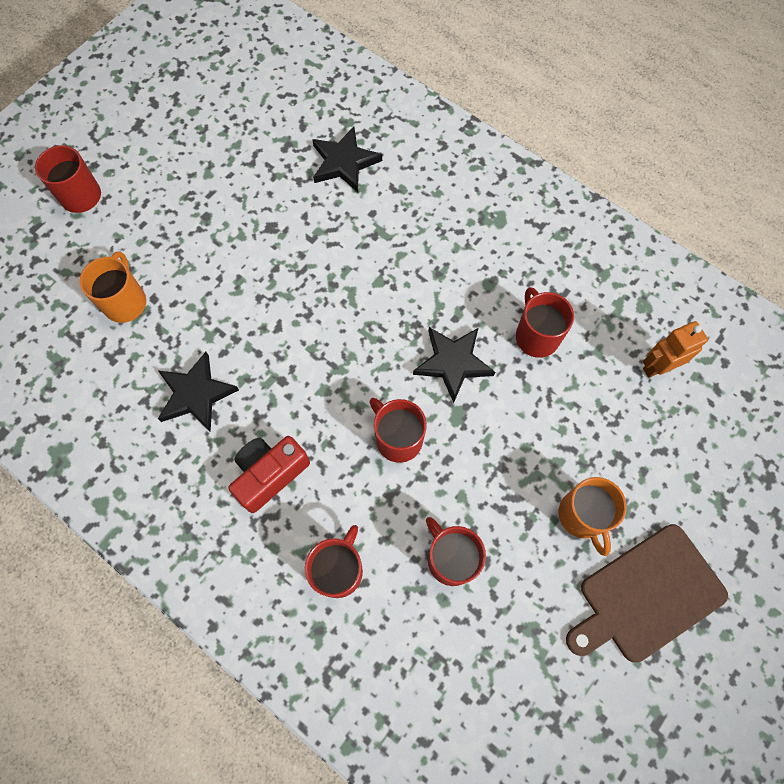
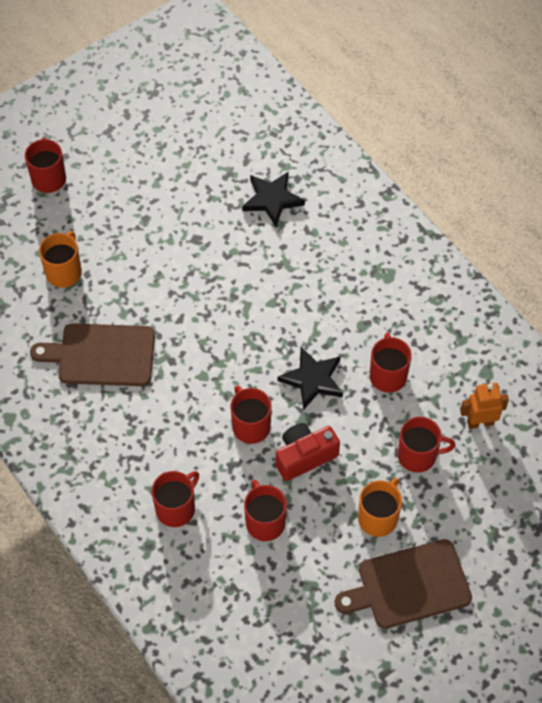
camera: 15 degrees right, 10 degrees down
black star [158,352,239,432] -> brown cutting board [30,323,155,386]
red camera [228,436,310,513] -> red camera moved to [276,423,340,481]
orange mug [559,477,627,556] -> orange mug turned 150 degrees counterclockwise [358,478,402,537]
none -> red mug [398,417,455,473]

